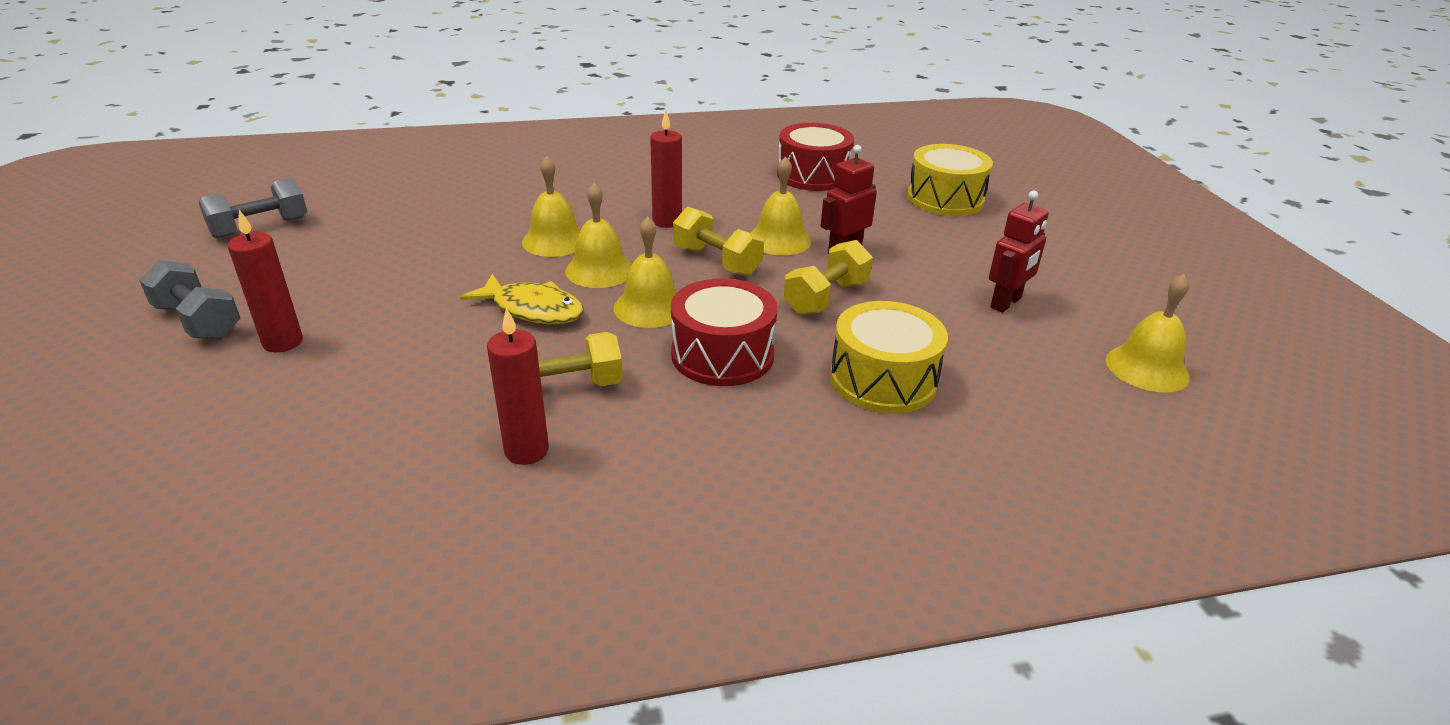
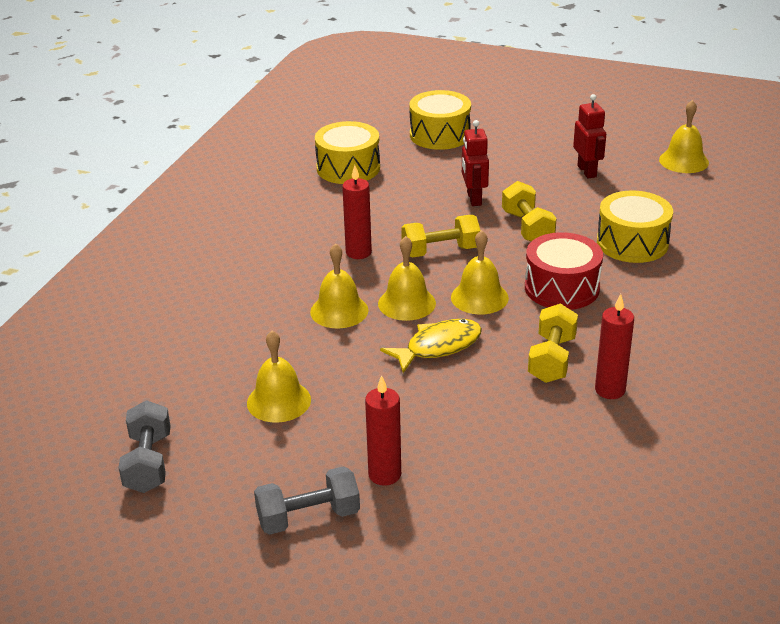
camera: 55 degrees left, 0 degrees up
yellow bell [751,156,812,255] -> yellow bell moved to [247,331,311,423]
red drum [777,123,854,191] -> yellow drum [315,121,380,184]

